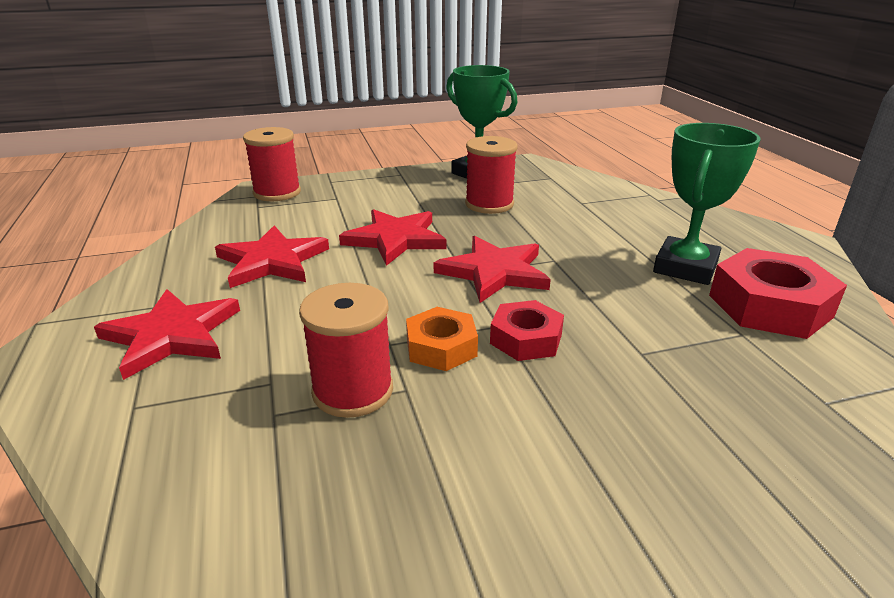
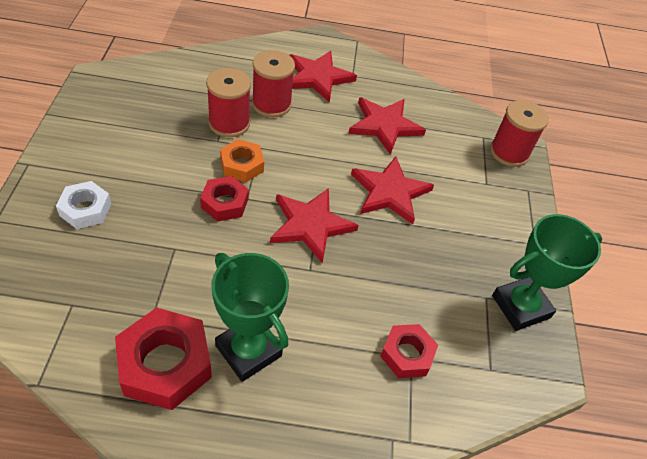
camera: 105 degrees right, 20 degrees up
red spool [465,136,518,214] -> red spool moved to [252,50,295,117]
none -> white nut [56,181,111,229]
none -> red nut [380,324,438,378]

